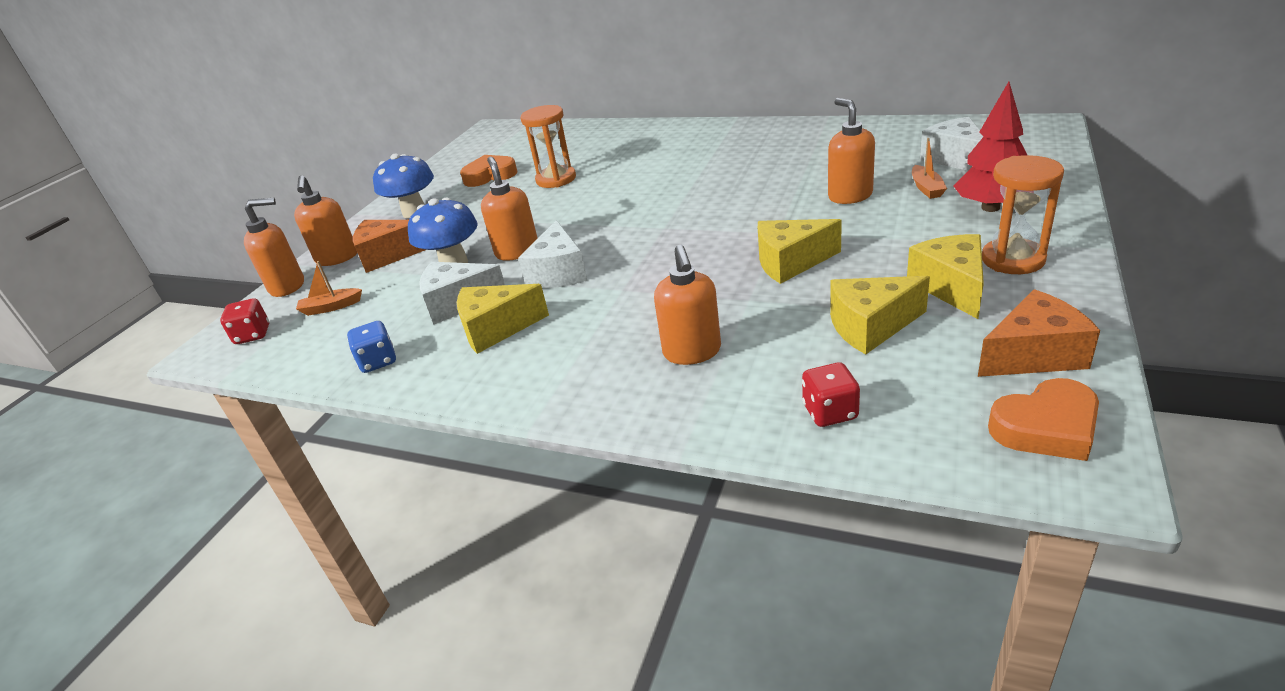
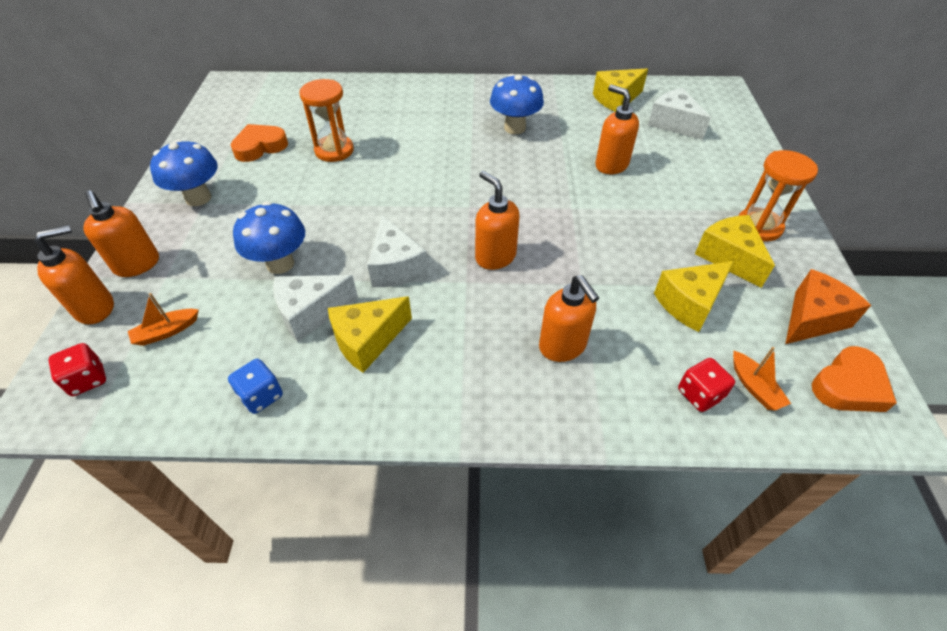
camera: 25 degrees left, 15 degrees up
orange cheese [353,220,425,273] -> none
orange soap dispenser [481,157,538,261] -> orange soap dispenser moved to [475,171,519,270]
yellow cheese [758,219,842,284] -> yellow cheese moved to [593,69,648,112]
orange boat [912,138,947,199] -> orange boat moved to [733,347,791,410]
red tree [953,82,1027,212] -> none
none -> blue mushroom [490,74,544,134]

